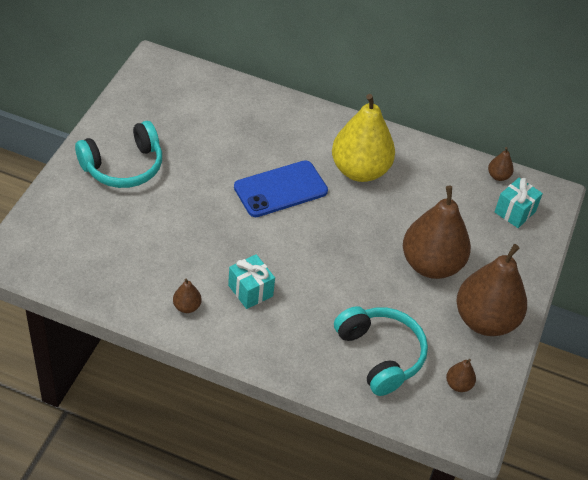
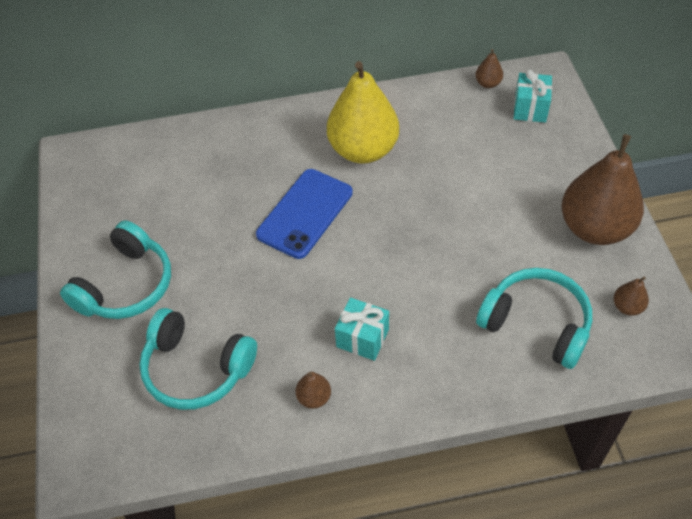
camera: 25 degrees left, 5 degrees up
brown pear [403,186,471,279] -> none
none -> turquoise headphones [139,308,257,410]

